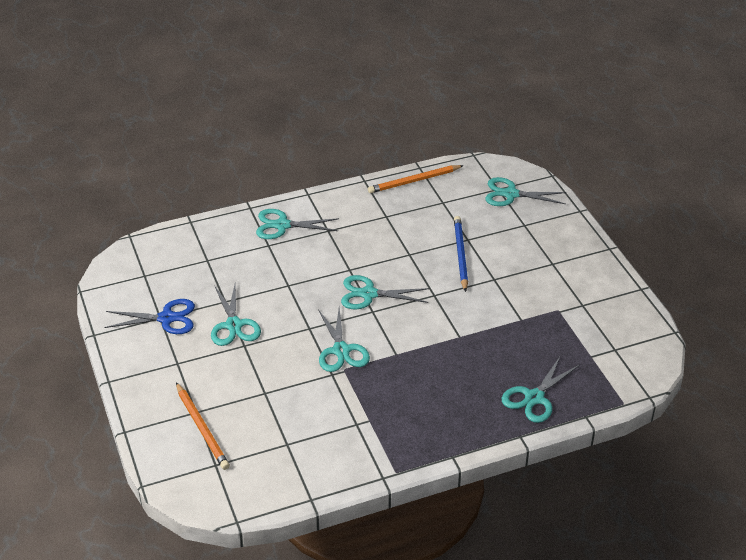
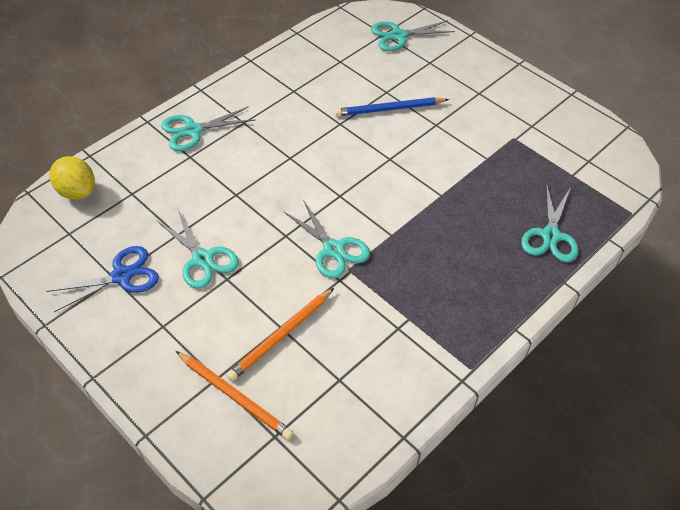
camera: 25 degrees left, 10 degrees up
turquoise scissors [341,275,429,309] -> none
orange pencil [368,165,464,193] -> orange pencil moved to [227,288,334,381]
blue pencil [454,216,468,292] -> blue pencil turned 75 degrees counterclockwise [335,97,449,116]
none -> yellow lemon [50,156,95,200]

